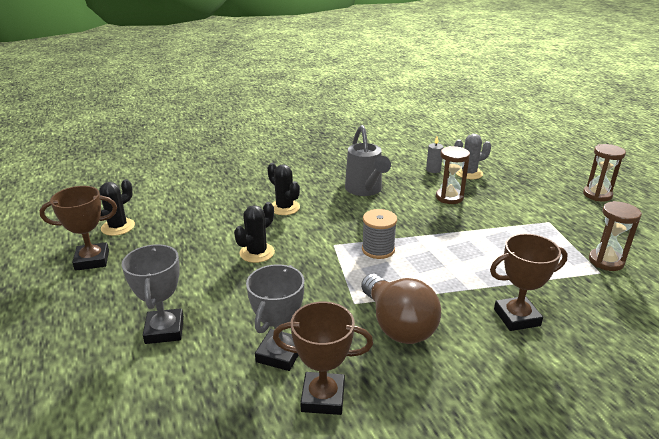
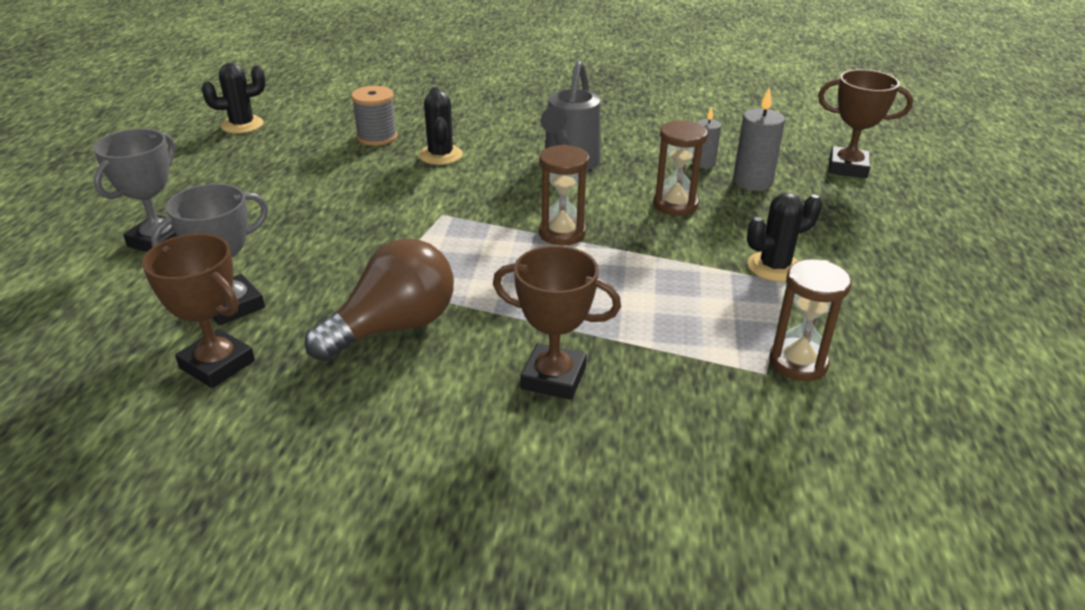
camera: 30 degrees right, 5 degrees up
brown trophy [40,186,117,271] -> brown trophy moved to [818,69,913,178]
black cactus [234,202,275,263] -> black cactus moved to [747,193,822,282]
brown light bulb [361,274,441,344] -> brown light bulb turned 135 degrees counterclockwise [305,238,454,361]
grey spool [362,209,397,259] -> grey spool moved to [351,86,398,146]
grey cactus [454,134,491,179] -> grey candle [733,87,785,191]
brown hourglass [583,144,626,202] -> brown hourglass moved to [539,144,589,246]

